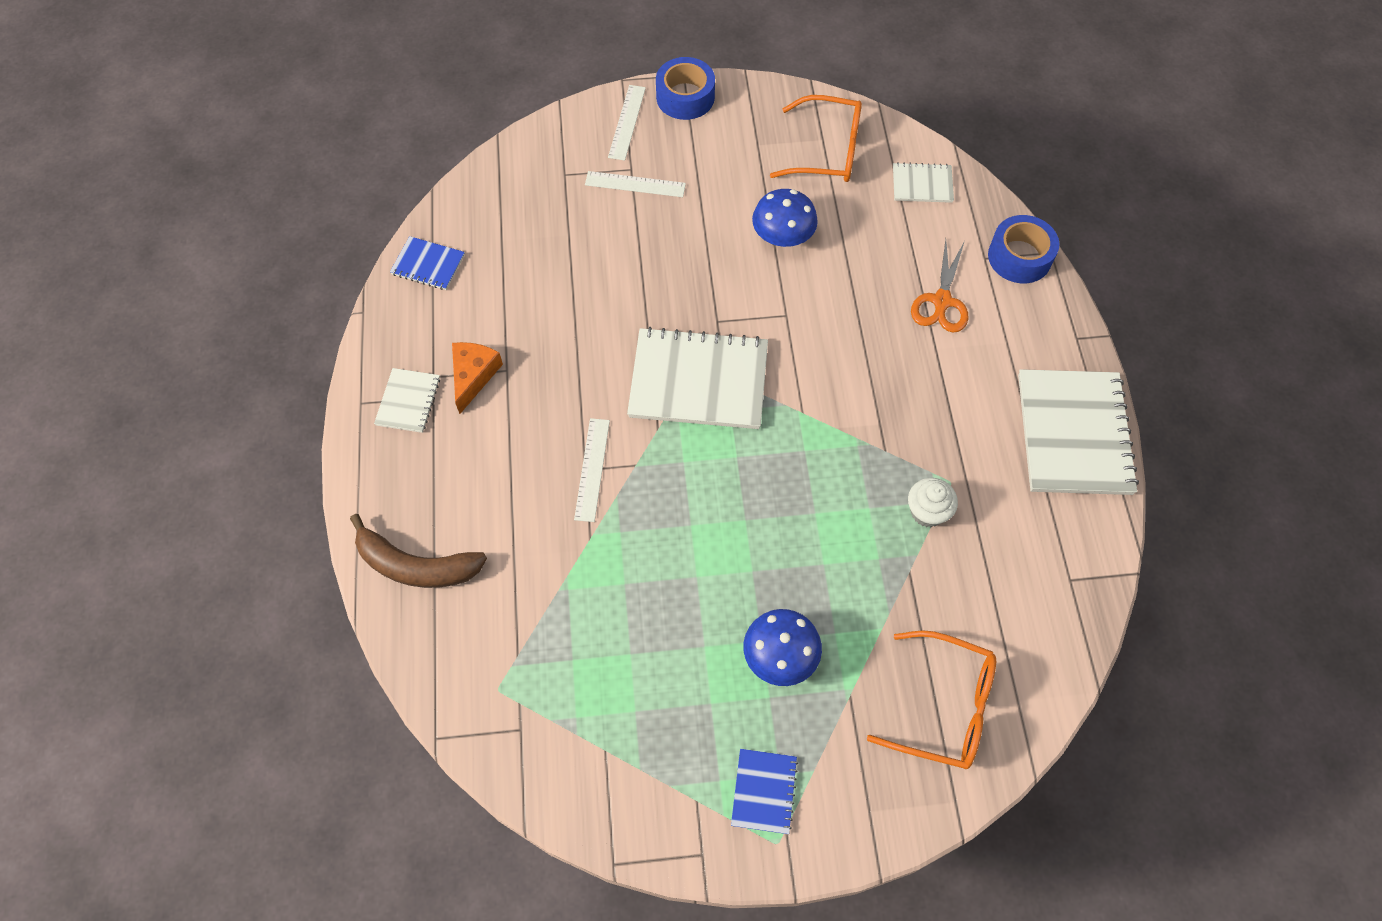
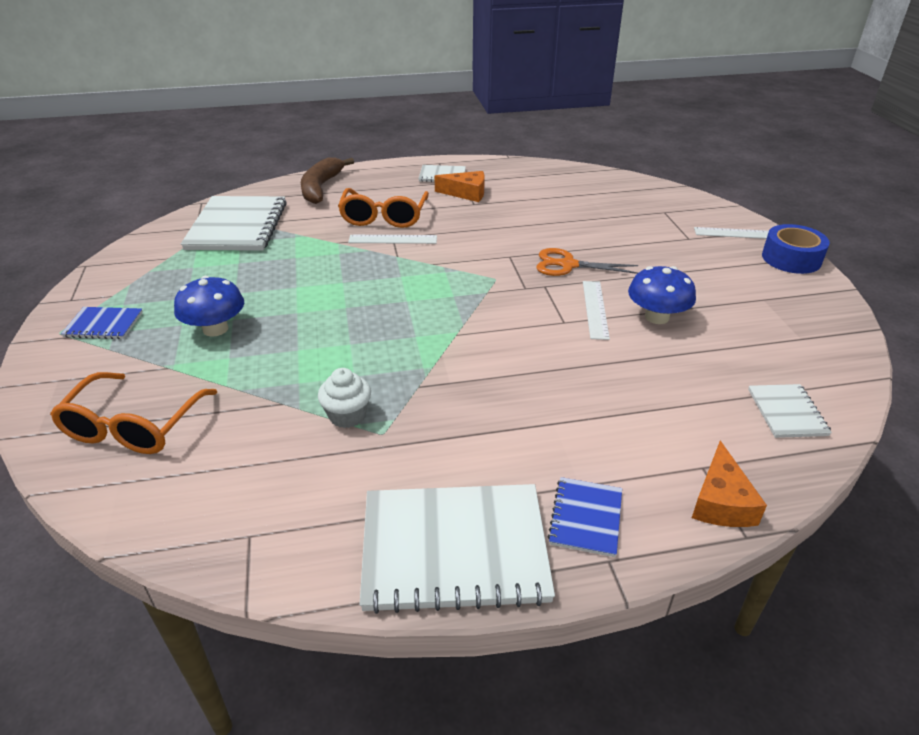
camera: 85 degrees right, 25 degrees down
blue notebook [390,236,465,290] -> blue notebook moved to [548,477,622,557]
white ruler [585,171,686,197] -> white ruler moved to [583,281,610,340]
white notebook [627,327,768,429] -> white notebook moved to [181,196,287,251]
orange glasses [770,95,862,182] -> orange glasses moved to [338,188,429,228]
orange scissors [911,239,968,333] -> orange scissors moved to [536,248,638,276]
blue tape [988,215,1059,283] -> orange cheese [692,441,767,527]

